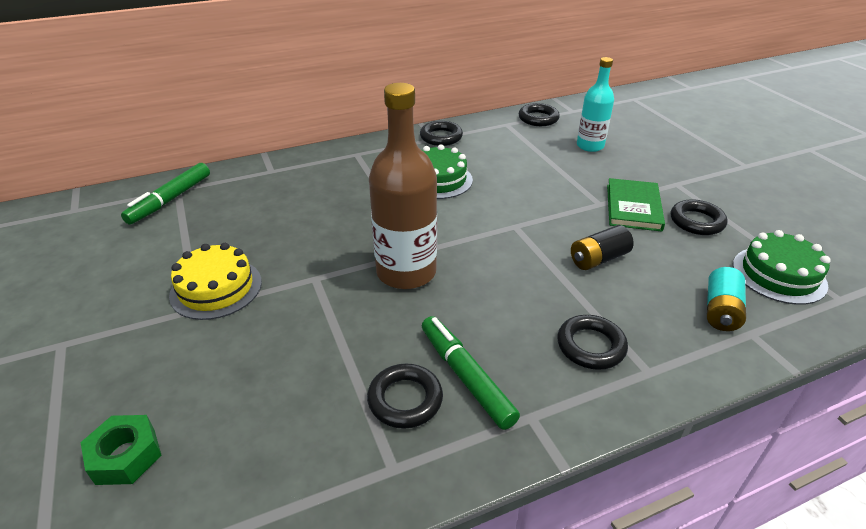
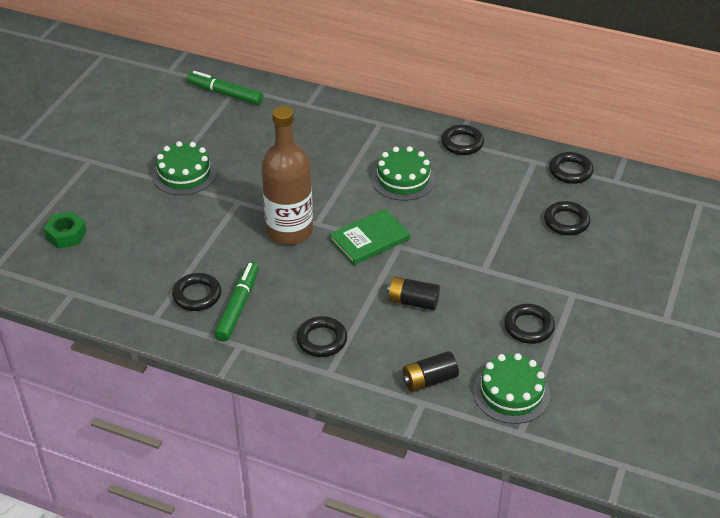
camera: 45 degrees right, 5 degrees up
green marker [121,163,210,225] -> green marker turned 45 degrees clockwise [187,71,263,105]
yellow cake [169,243,262,320] -> green cake [152,141,216,195]
turquoise bottle [577,57,614,152] -> black ring [544,201,590,235]
green book [607,178,665,232] -> green book moved to [329,209,410,265]
turquoise battery [707,267,746,331] -> black battery [402,351,459,392]

